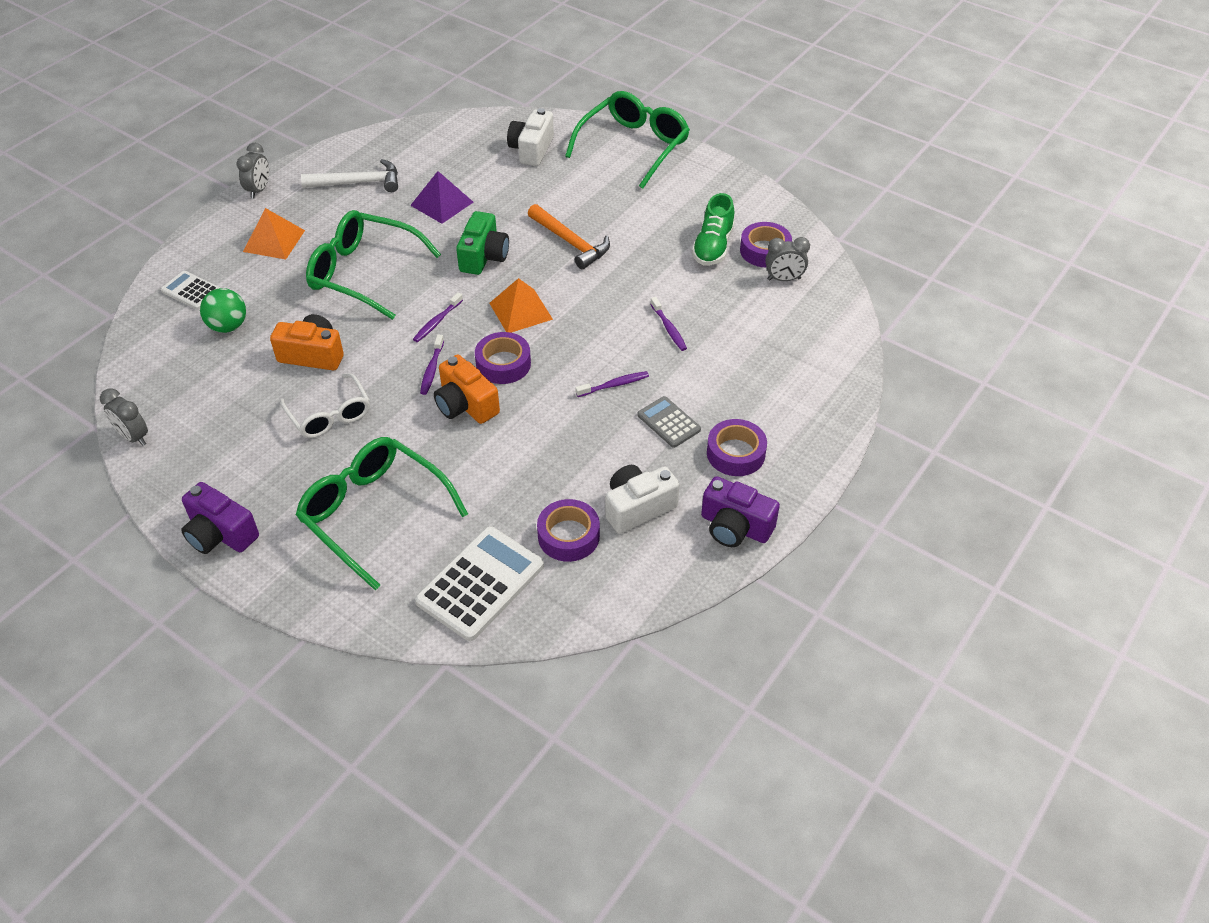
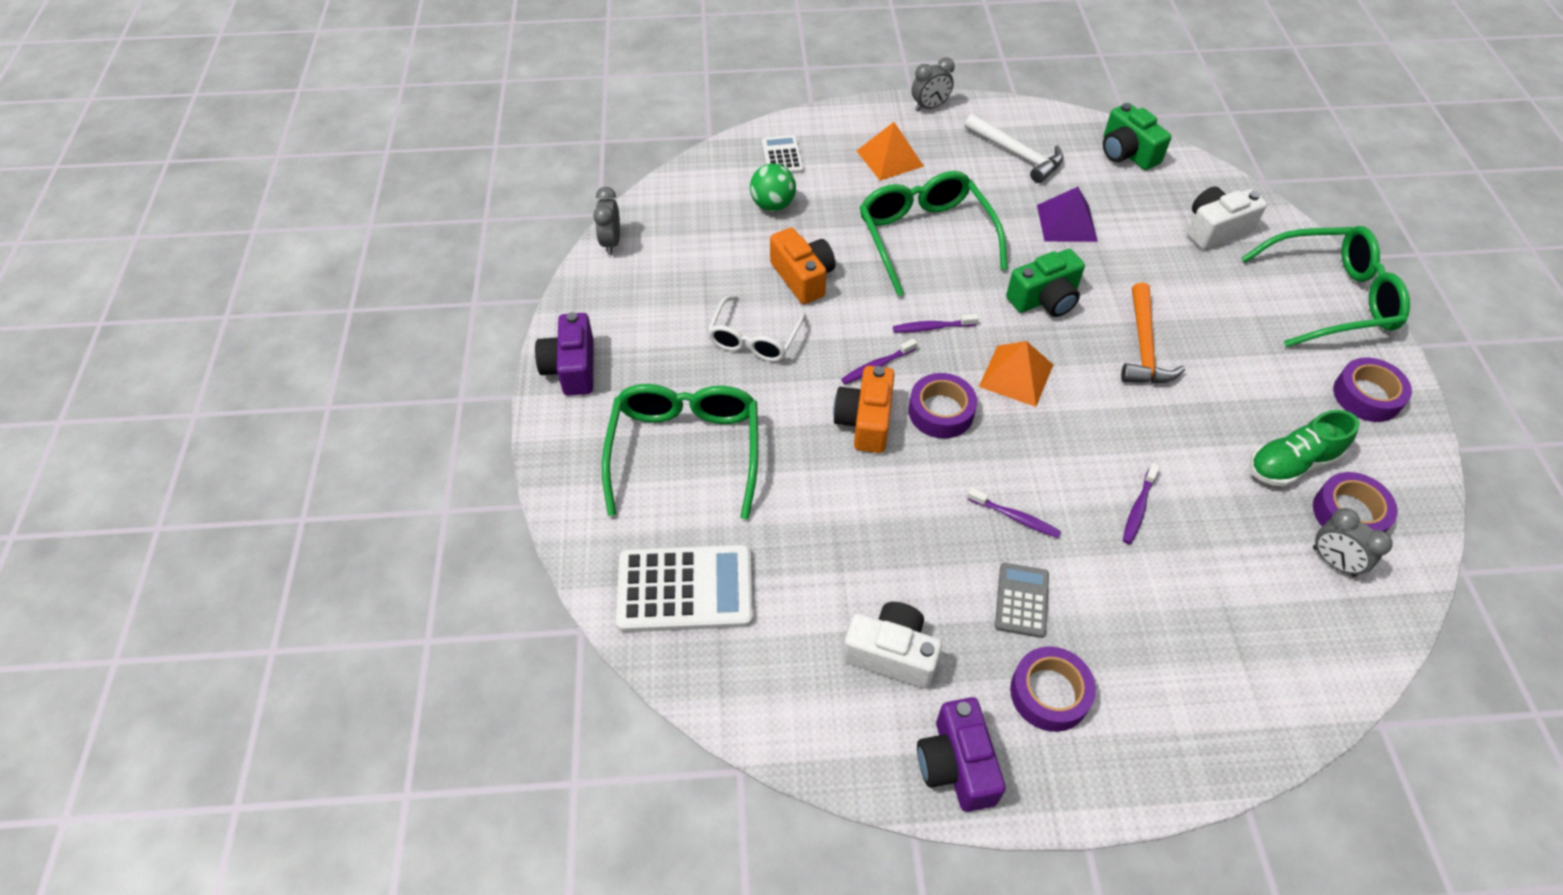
camera: 50 degrees right, 5 degrees up
purple tape [537,499,600,562] -> purple tape moved to [1333,357,1412,422]
none -> green camera [1103,103,1172,170]

